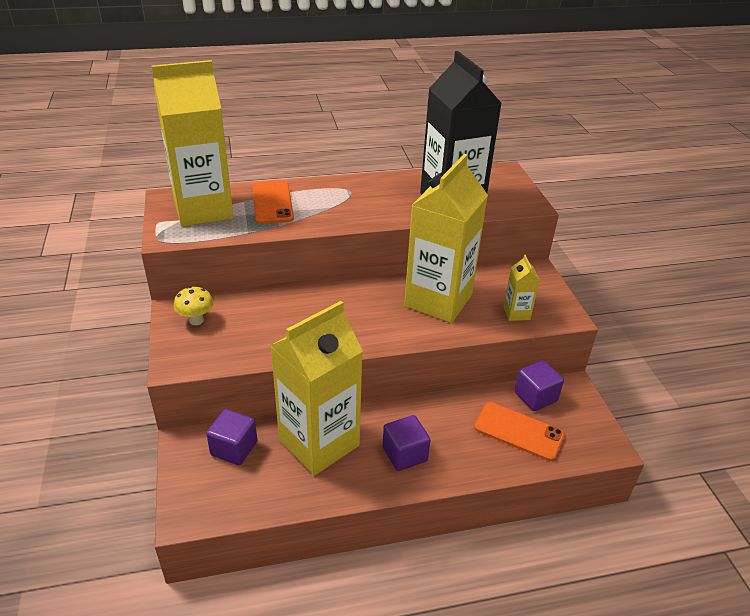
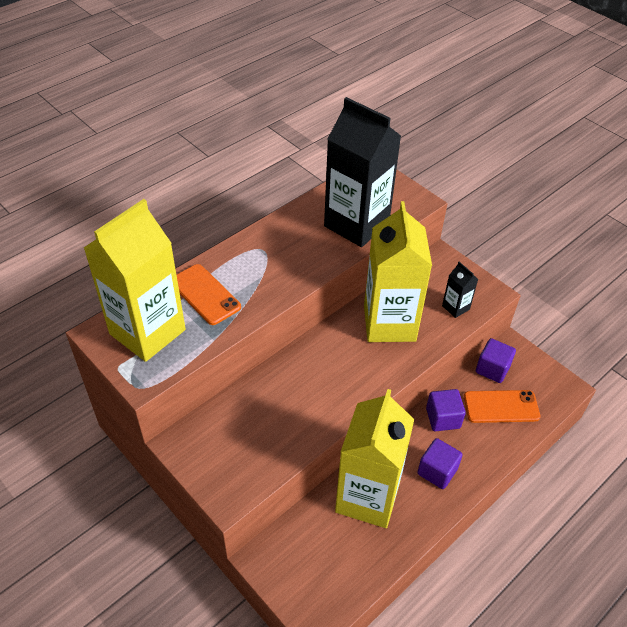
camera: 30 degrees left, 10 degrees up
yellow mushroom [174,286,214,325] -> none
purple cube [206,409,257,465] -> purple cube moved to [426,389,466,431]
yellow carton [503,255,540,321] -> black carton [442,262,478,318]

